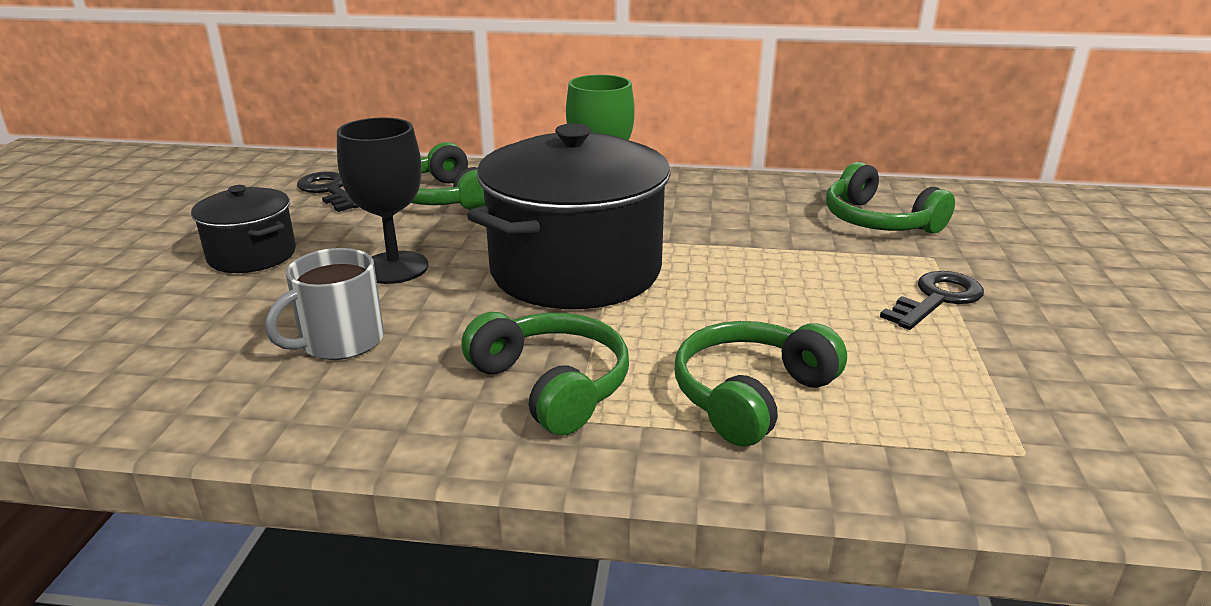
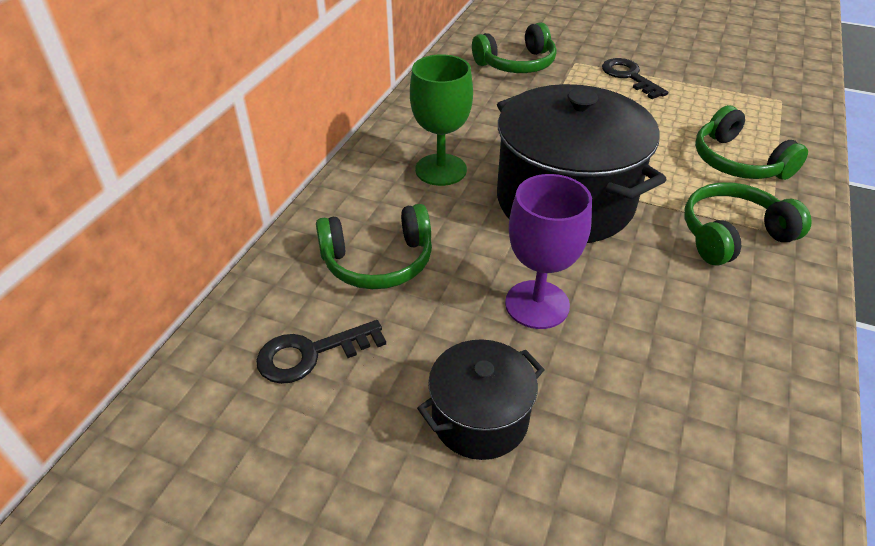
camera: 75 degrees left, 15 degrees up
grey mug [265,248,384,360] -> none
black goblet [337,117,429,284] -> purple goblet [505,174,592,329]

